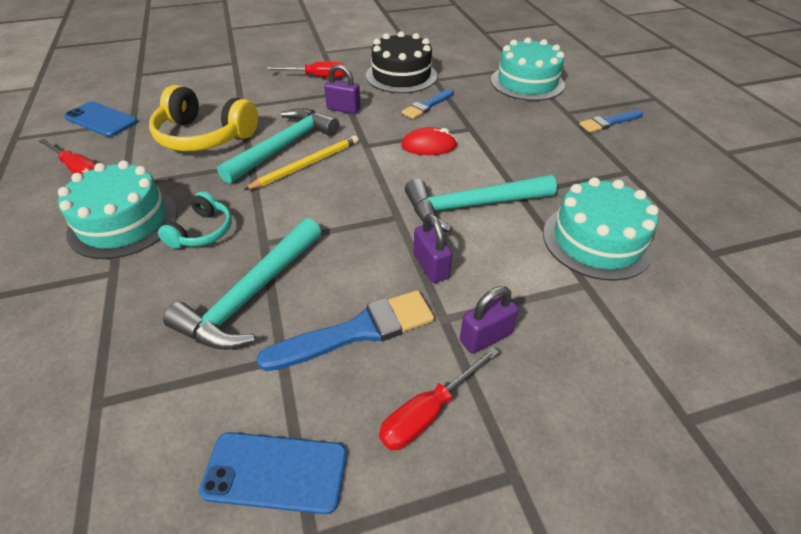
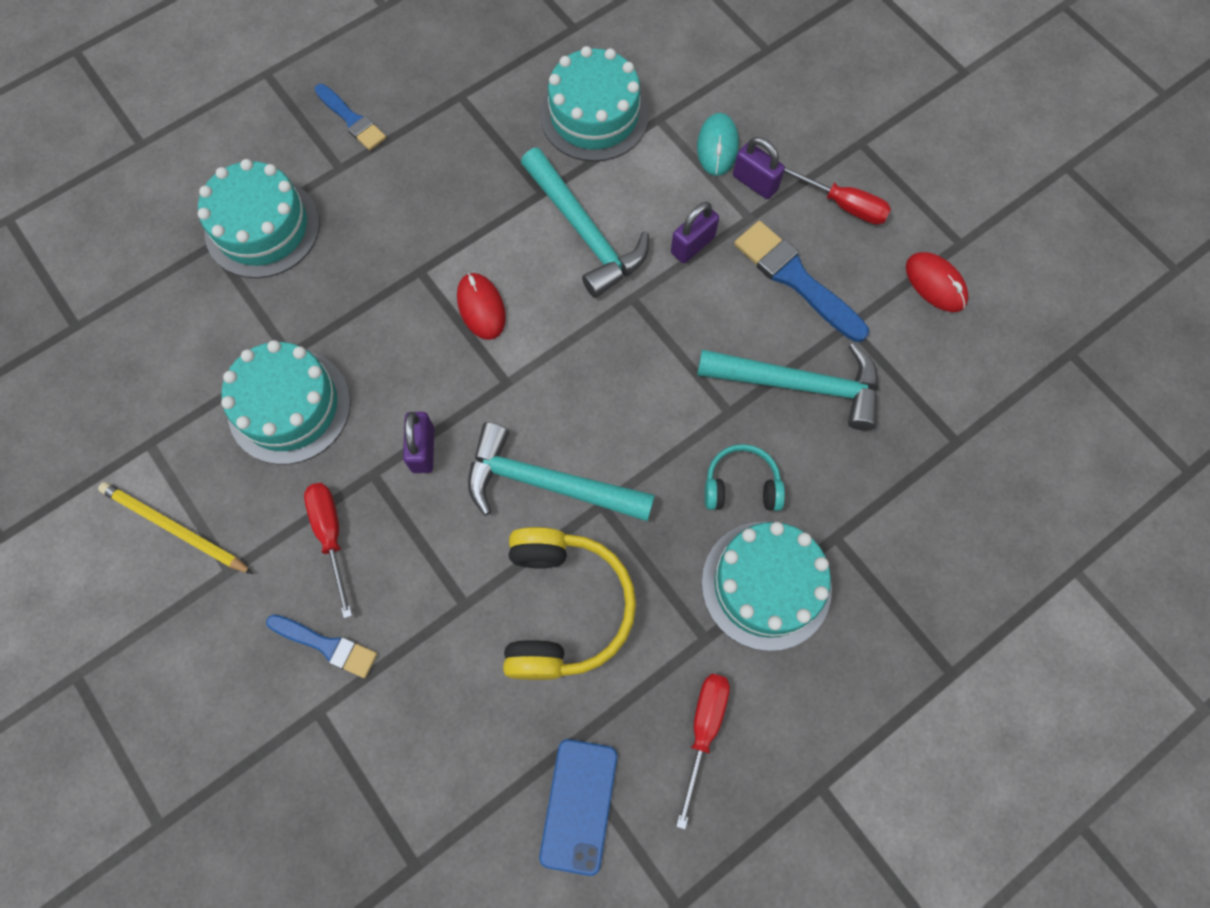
camera: 110 degrees left, 25 degrees up
blue phone [199,432,347,514] -> red mouse [906,252,969,312]
yellow pencil [244,135,358,190] -> yellow pencil moved to [98,482,253,574]
black cake [366,31,437,93] -> turquoise cake [221,340,351,465]
blue brush [402,89,454,119] -> blue brush moved to [266,614,377,678]
none -> turquoise mouse [697,113,739,176]

